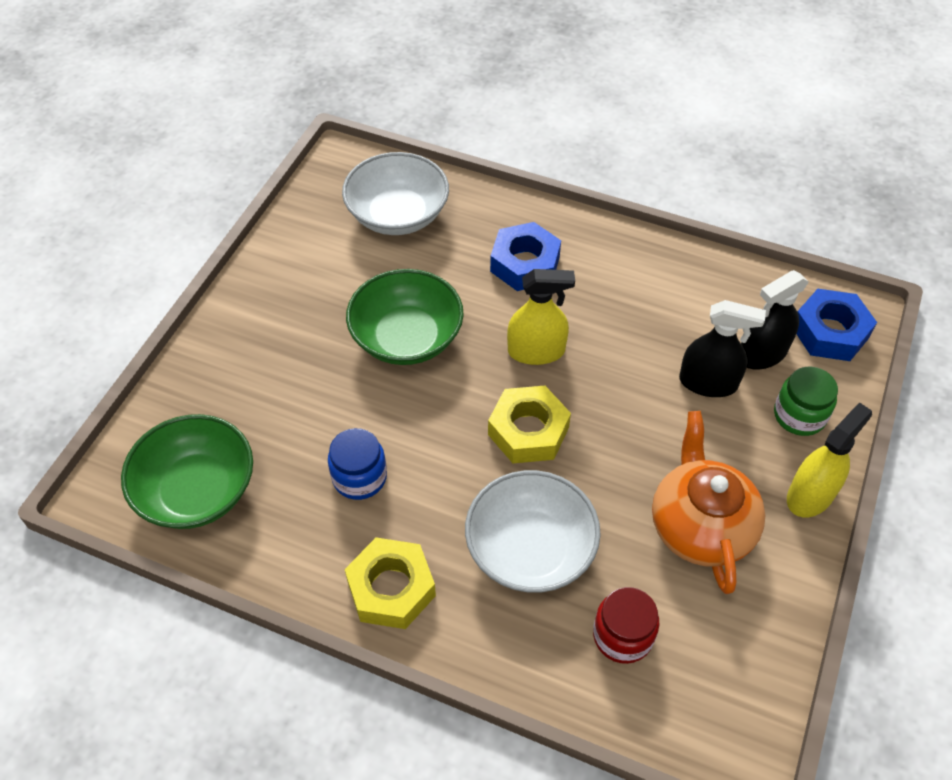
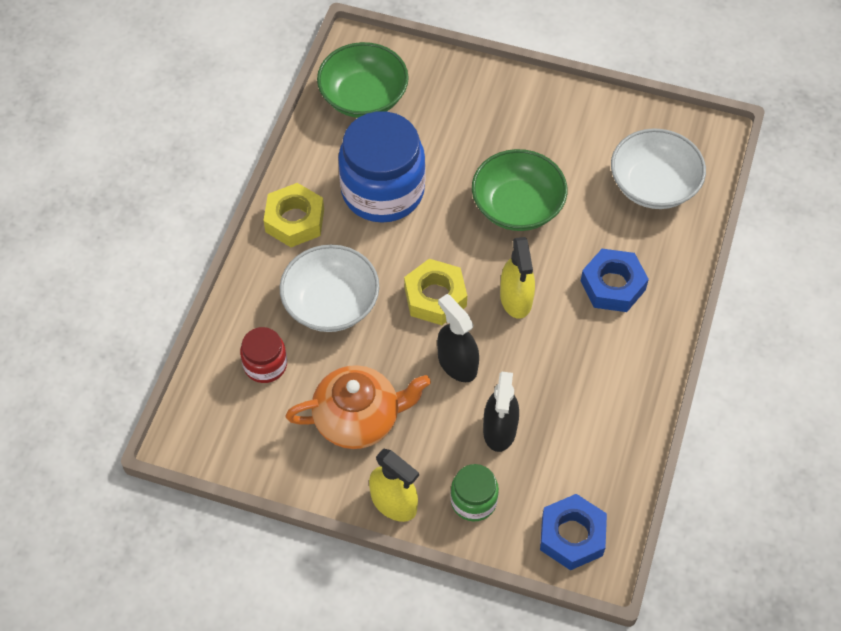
camera: 85 degrees right, 5 degrees up
blue jar [328,428,387,500] -> blue jar [338,111,426,223], size x2.03
black spray bottle [741,270,809,370] -> black spray bottle moved to [437,294,479,382]

